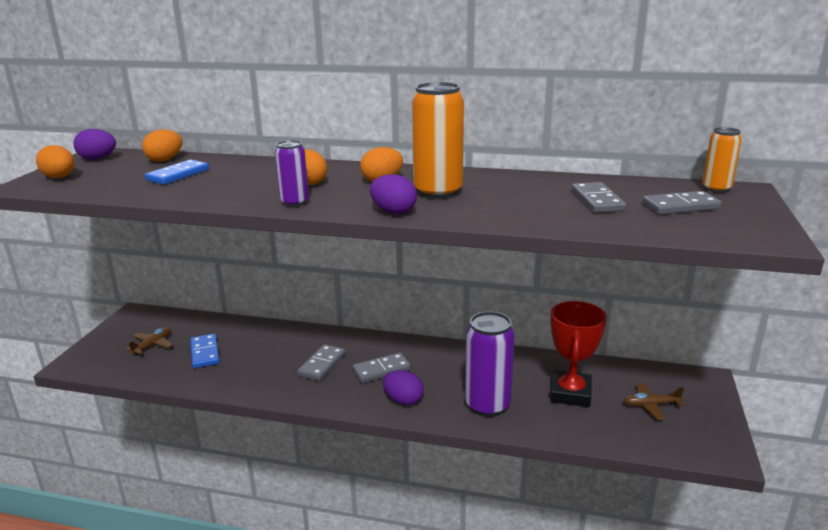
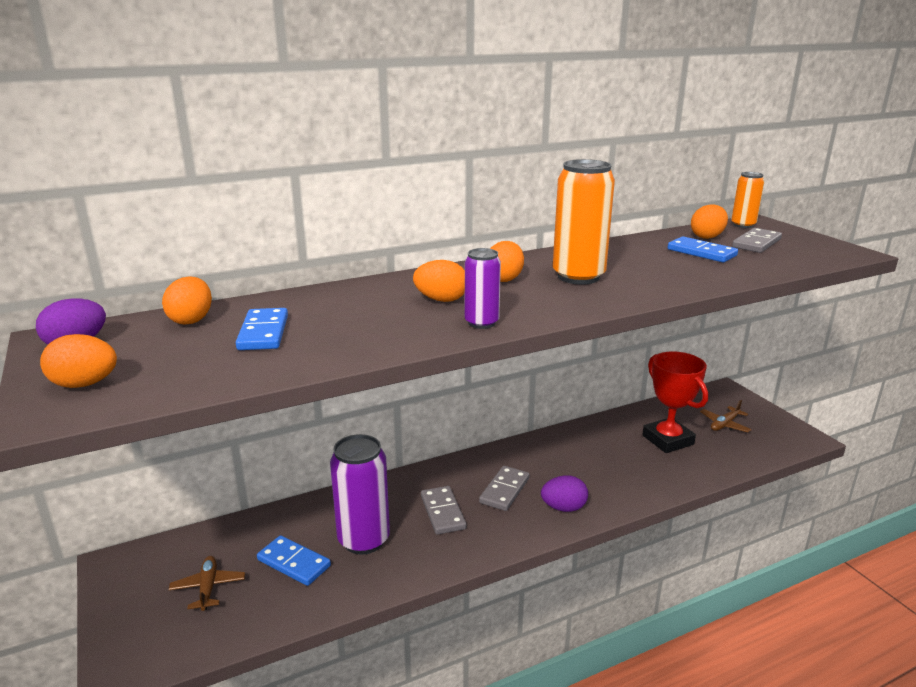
camera: 40 degrees left, 0 degrees up
purple egg [370,174,417,214] -> none
purple can [465,311,515,417] -> purple can moved to [330,434,390,555]
grey domino [572,182,626,213] -> blue domino [668,236,738,262]
none -> orange egg [691,204,728,239]

